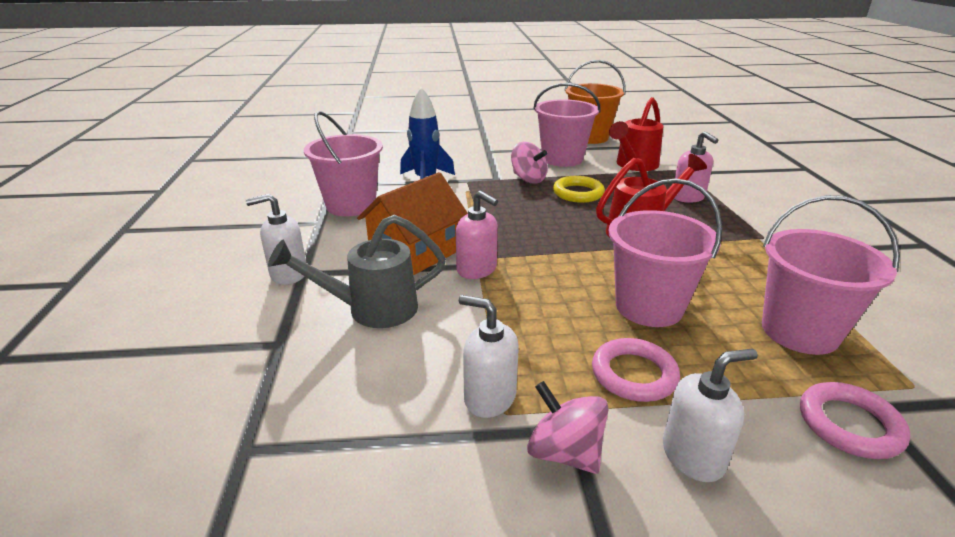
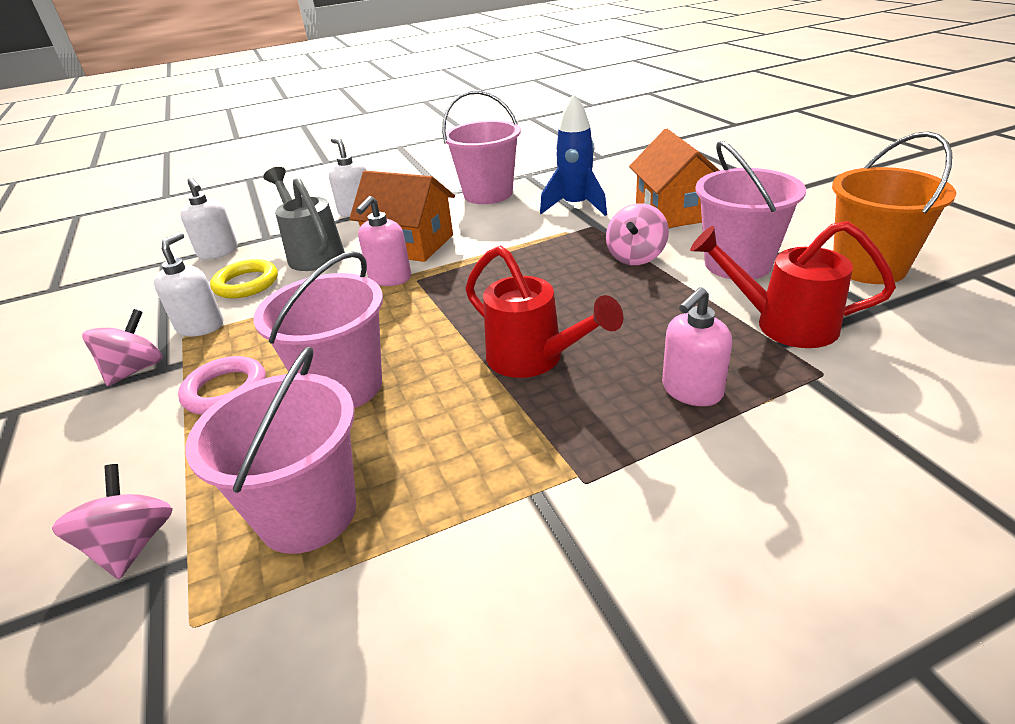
camera: 75 degrees right, 5 degrees up
yellow ring [553,176,605,203] -> yellow ring moved to [210,259,278,298]
white soap dispenser [663,348,758,482] -> white soap dispenser moved to [180,177,238,260]
pink ring [800,382,910,459] -> pink spinning top [52,464,173,579]
none -> orange house [629,129,720,228]

